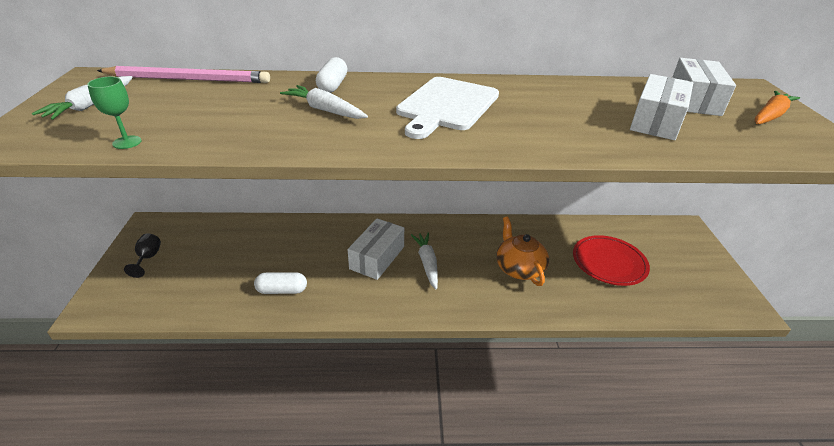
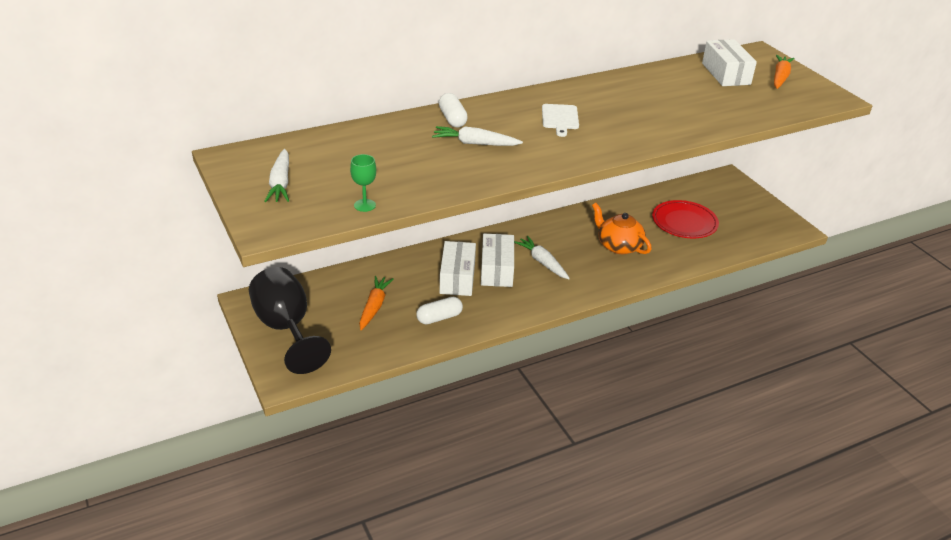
camera: 25 degrees left, 0 degrees up
pink pencil [97,66,270,83] -> none
black goblet [124,233,161,278] -> black goblet [249,267,331,374], size x2.42
white cutting board [396,77,499,139] -> white cutting board [542,104,579,137], size x0.55
white box [630,74,693,140] -> white box moved to [440,241,476,296]
none -> orange carrot [359,276,394,330]

